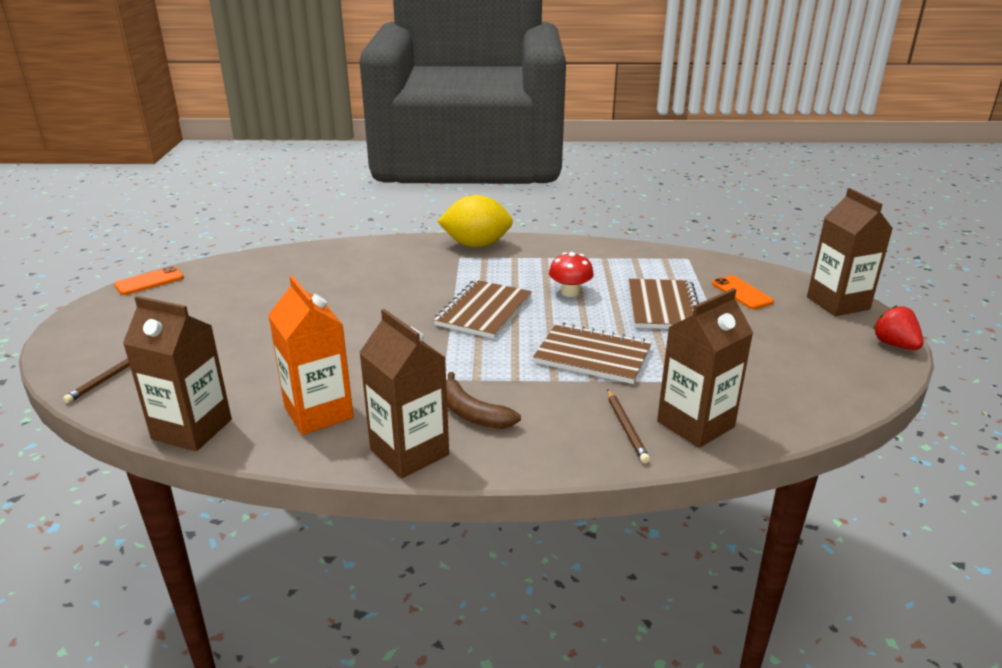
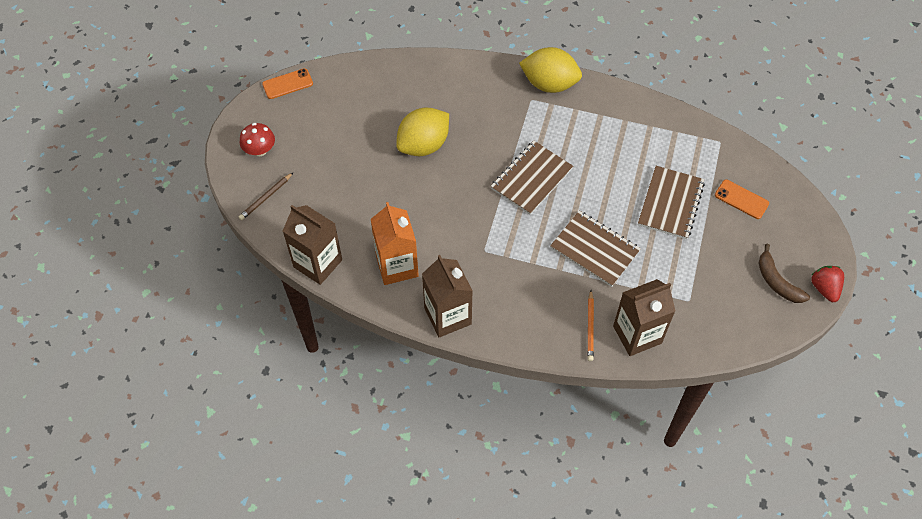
camera: 15 degrees right, 30 degrees up
brown banana [446,372,521,429] -> brown banana moved to [758,244,810,303]
red mushroom [549,252,594,297] -> red mushroom moved to [240,123,275,156]
brown pencil [607,389,650,464] -> orange pencil [587,290,594,361]
orange phone [712,275,774,309] -> orange phone turned 45 degrees counterclockwise [715,180,769,219]
brown carton [807,188,893,316] -> none
none -> yellow lemon [396,107,449,156]

